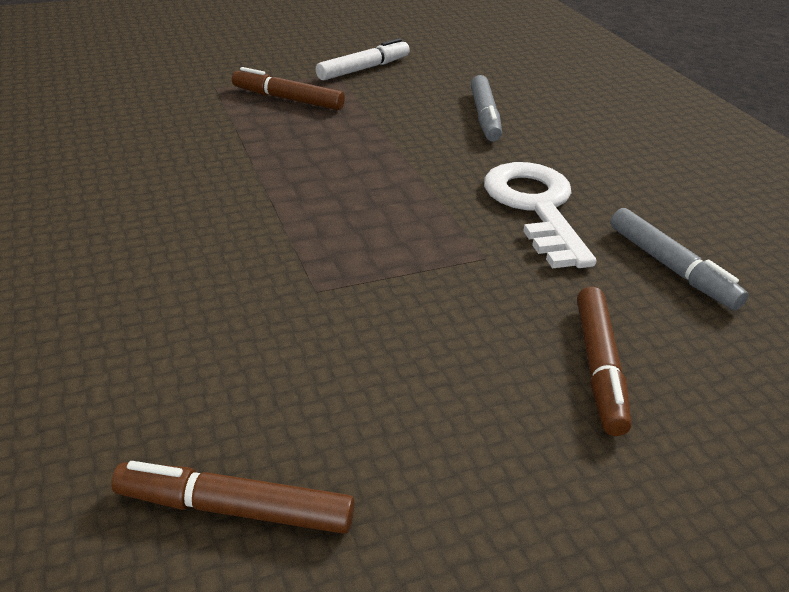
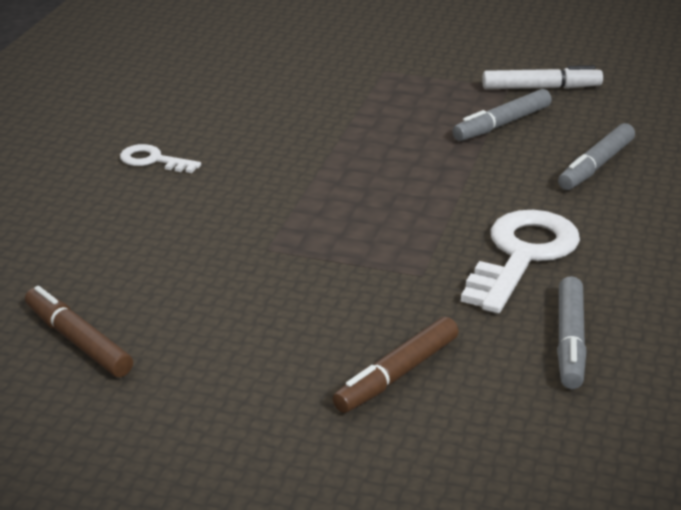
camera: 40 degrees right, 5 degrees down
brown marker [232,67,345,110] -> none
none -> white key [120,144,201,173]
none -> grey marker [452,89,552,141]

